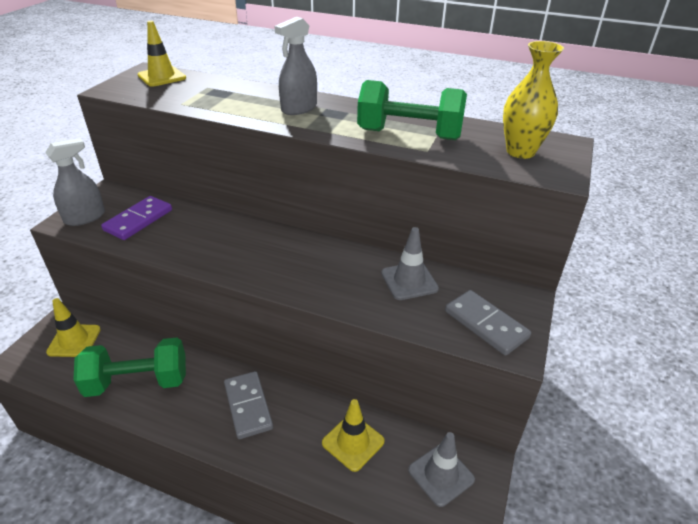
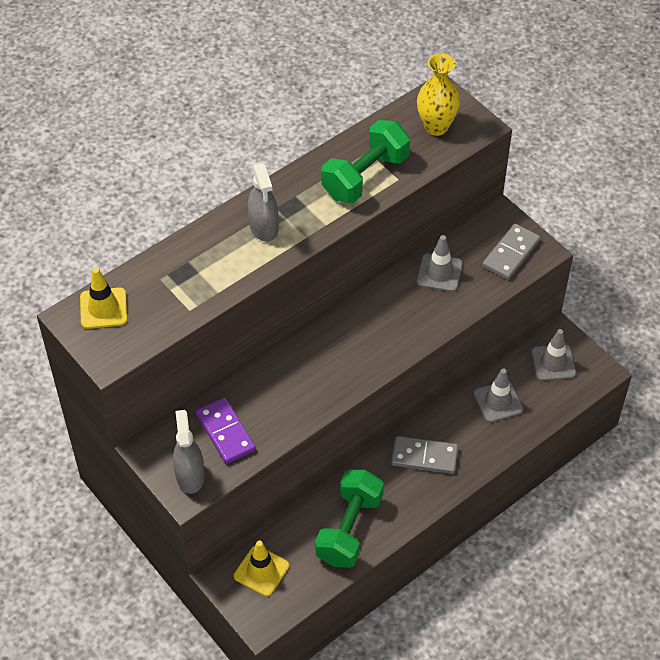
camera: 60 degrees left, 15 degrees up
yellow traffic cone [322,399,385,472] -> grey traffic cone [474,368,523,422]
grey domino [445,290,531,356] -> grey domino turned 45 degrees counterclockwise [482,224,540,280]

